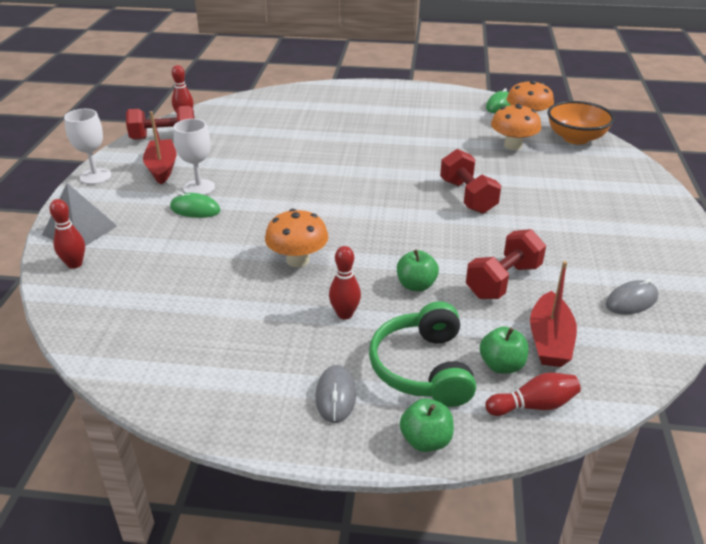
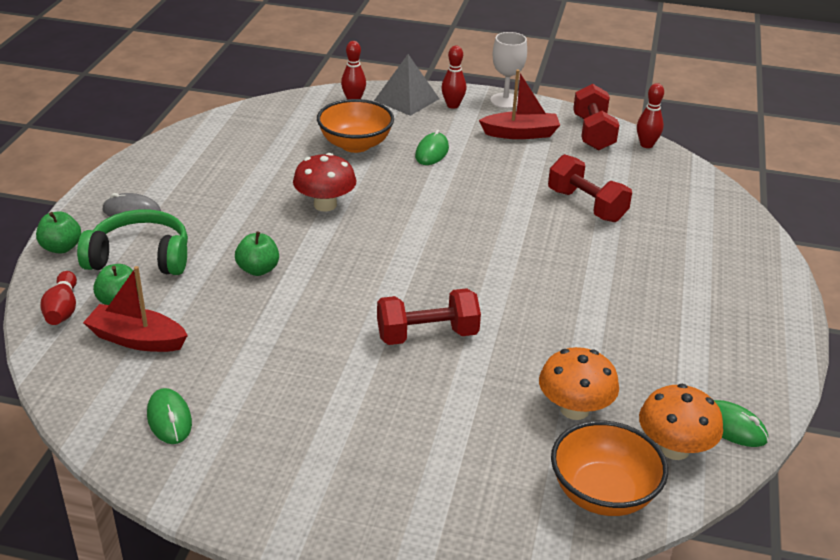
camera: 95 degrees right, 0 degrees up
white goblet [174,119,215,195] -> none
orange mushroom [265,209,329,267] -> red mushroom [293,153,356,212]
red bowling pin [329,246,361,319] -> red bowling pin moved to [441,46,466,109]
red dumbbell [466,229,546,299] -> red dumbbell moved to [548,154,632,222]
grey mouse [606,279,658,315] -> green mouse [147,388,192,444]
none -> orange bowl [317,99,394,153]

